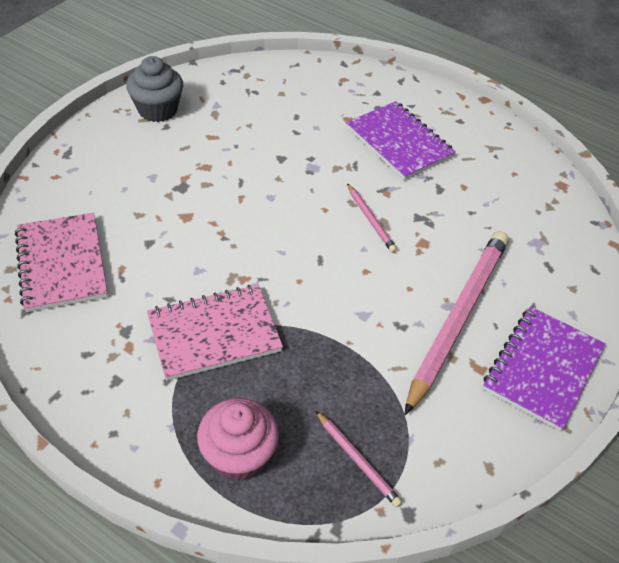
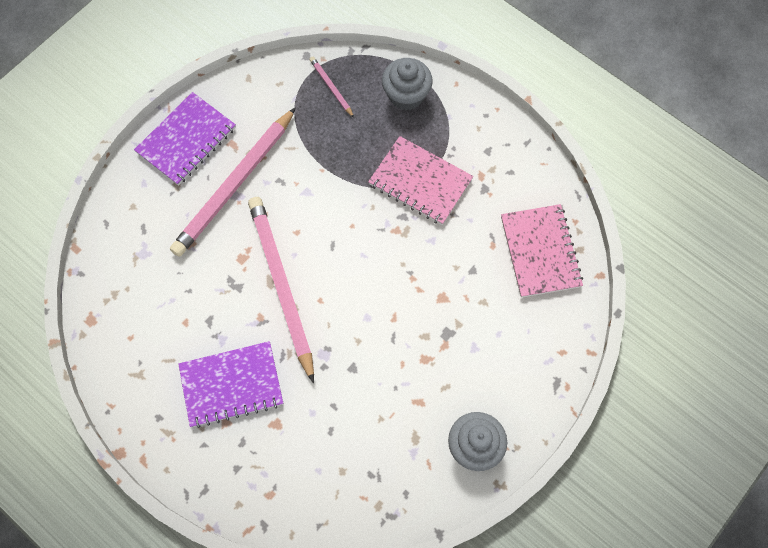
camera: 170 degrees left, 20 degrees up
pink notebook [147,285,283,381] -> pink notebook turned 45 degrees clockwise [368,136,473,225]
pink cupcake [197,398,279,481] -> grey cupcake [382,58,433,110]
purple notebook [346,101,456,180] -> purple notebook turned 75 degrees counterclockwise [178,341,283,428]
pink pencil [347,183,397,253] -> pink pencil [248,197,314,383], size x2.29

